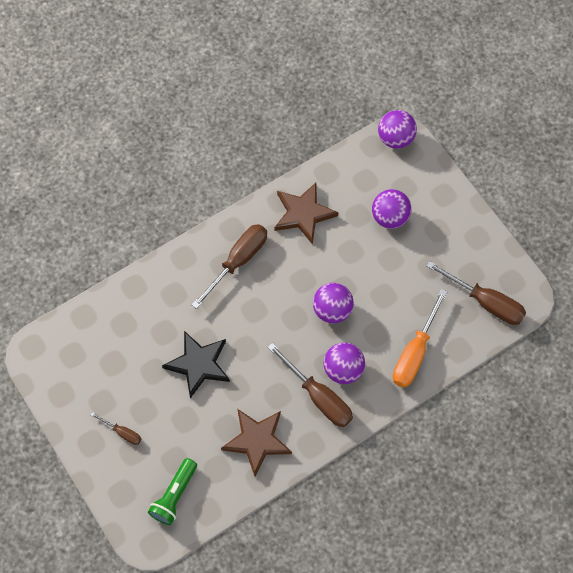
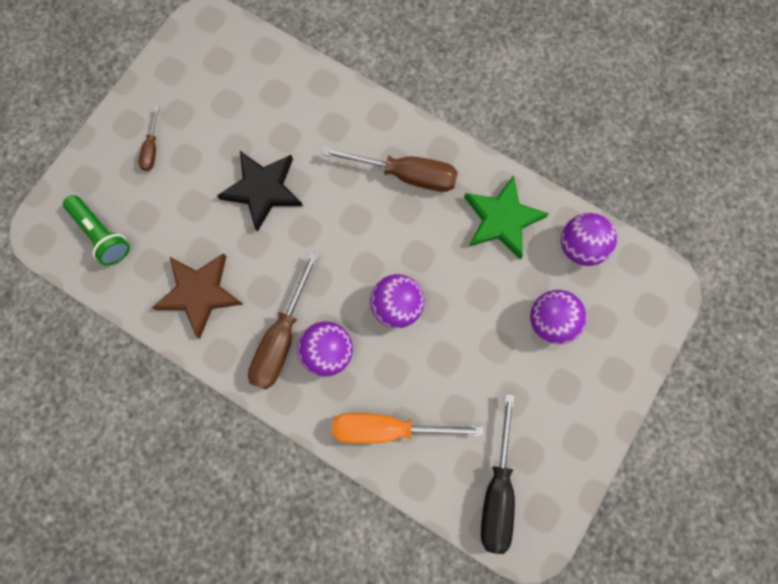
camera: 65 degrees right, 10 degrees up
green flashlight [148,458,197,525] -> green flashlight turned 135 degrees counterclockwise [63,195,130,266]
brown star [275,182,338,245] -> green star [464,175,549,259]
purple ball [378,110,417,149] -> purple ball moved to [561,213,617,266]
brown screwdriver [426,261,526,325] -> black screwdriver [481,394,515,554]

